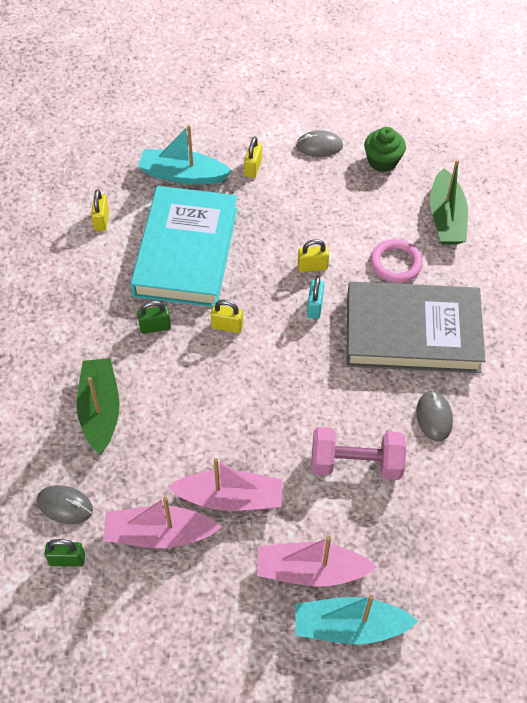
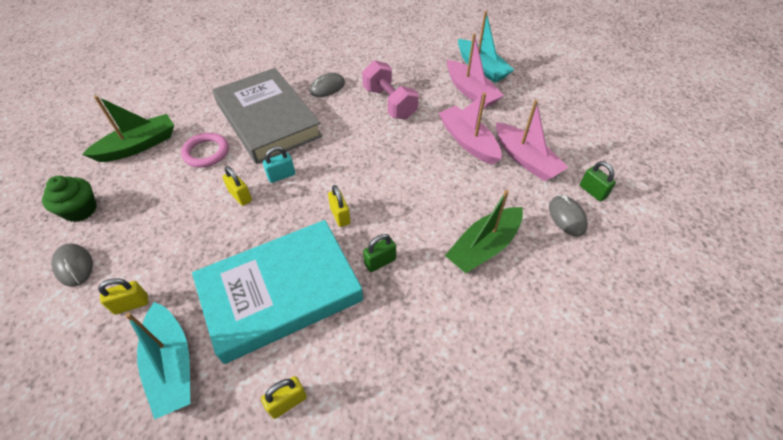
camera: 125 degrees left, 5 degrees down
green padlock [137,301,171,334] -> green padlock turned 75 degrees counterclockwise [363,234,396,272]

